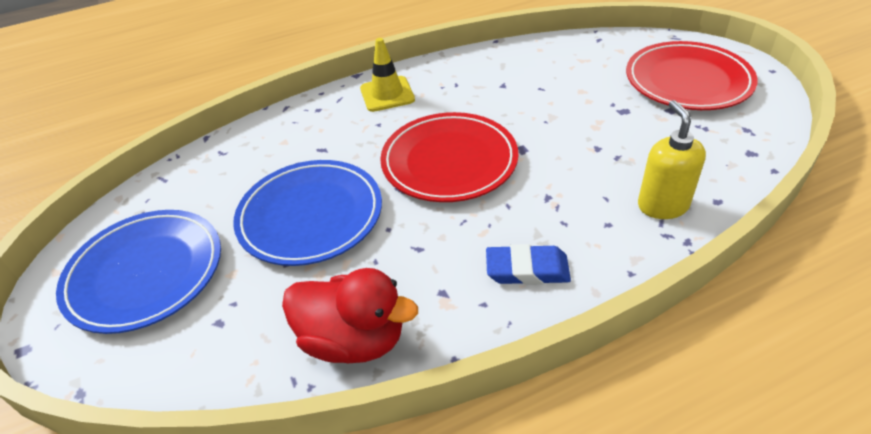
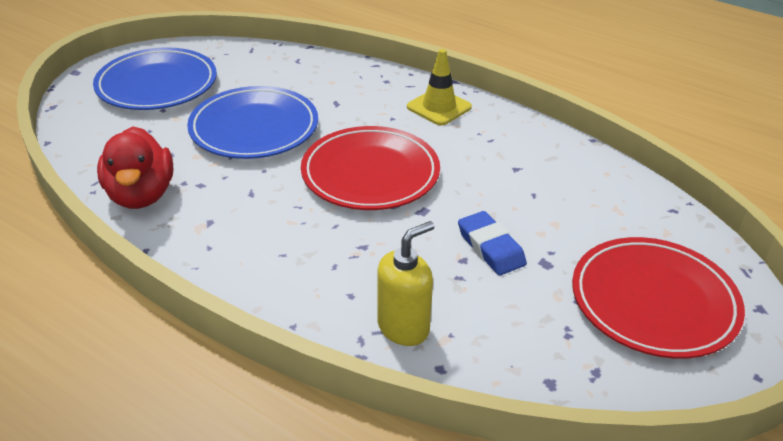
camera: 55 degrees right, 5 degrees down
blue eraser [486,244,571,285] -> blue eraser moved to [458,211,527,275]

